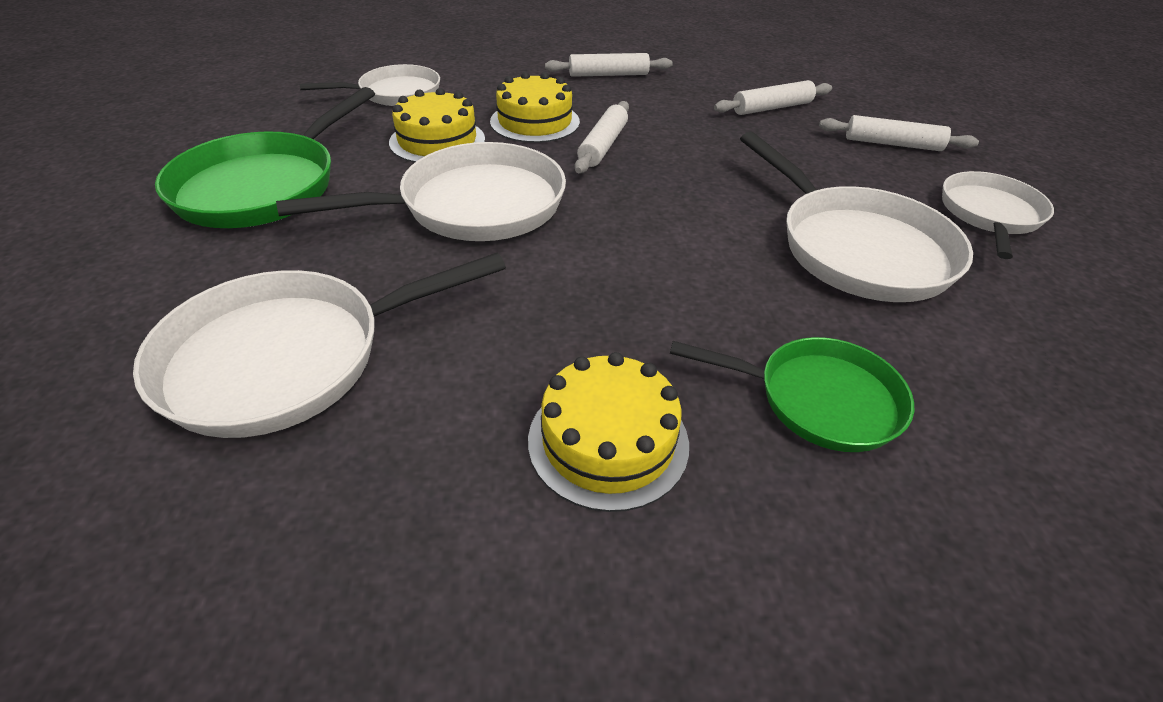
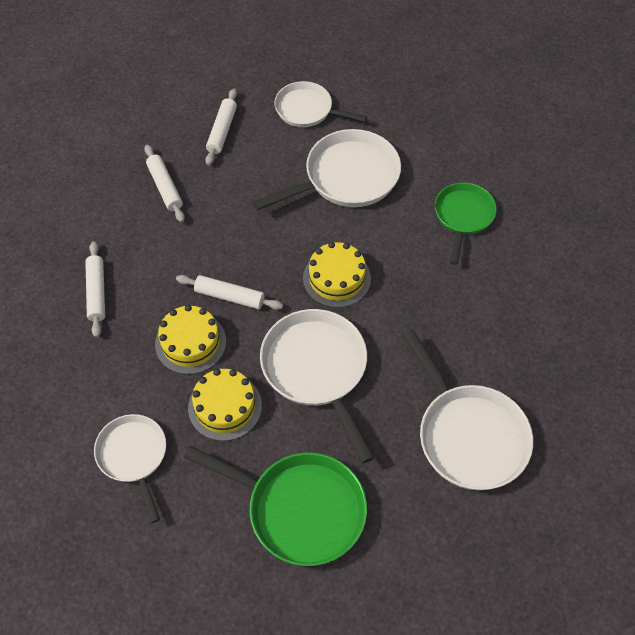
camera: 90 degrees left, 15 degrees up
yellow cake [528,352,689,512] -> yellow cake moved to [303,242,371,308]

